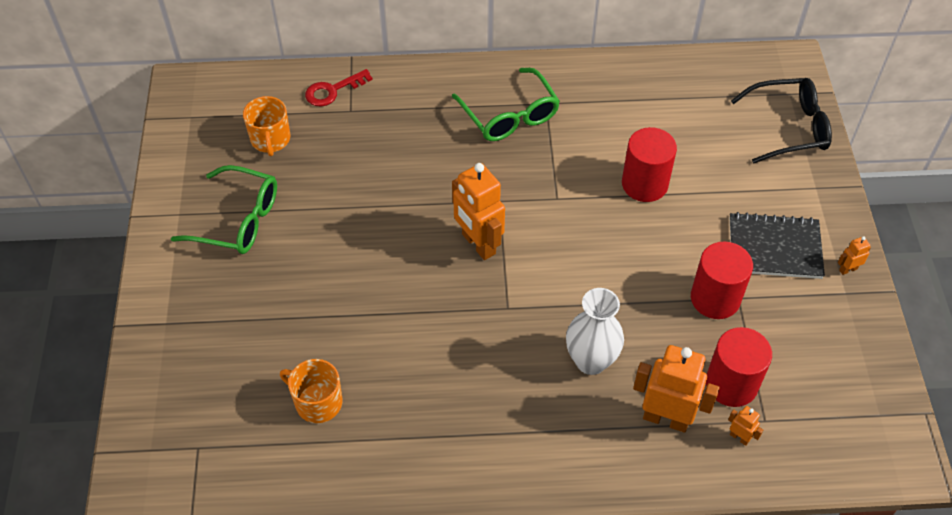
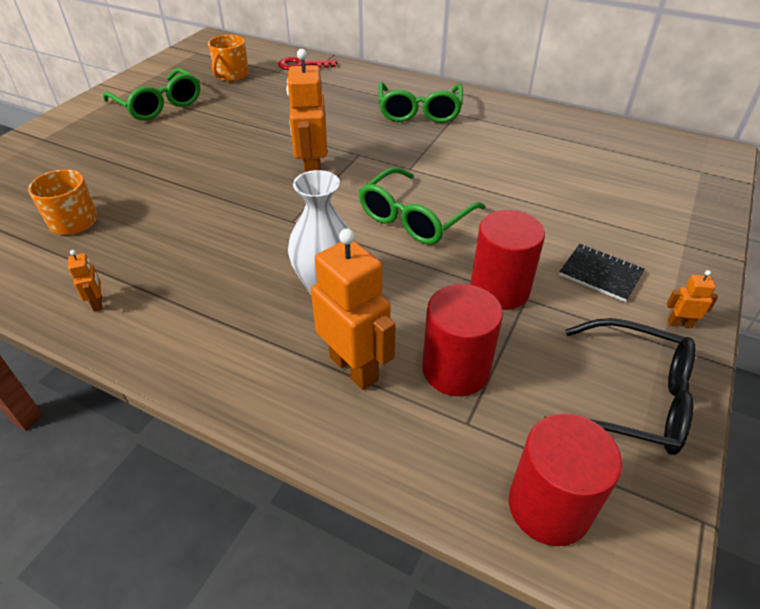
camera: 30 degrees right, 10 degrees down
red cylinder [622,127,677,202] -> red cylinder moved to [509,413,622,546]
orange robot [728,406,763,446] -> orange robot moved to [68,250,102,312]
black notebook [730,212,825,279] -> black notebook [559,244,645,302], size x0.64
black glasses [731,78,832,163] -> black glasses moved to [544,318,696,455]
none -> green glasses [359,167,486,245]

